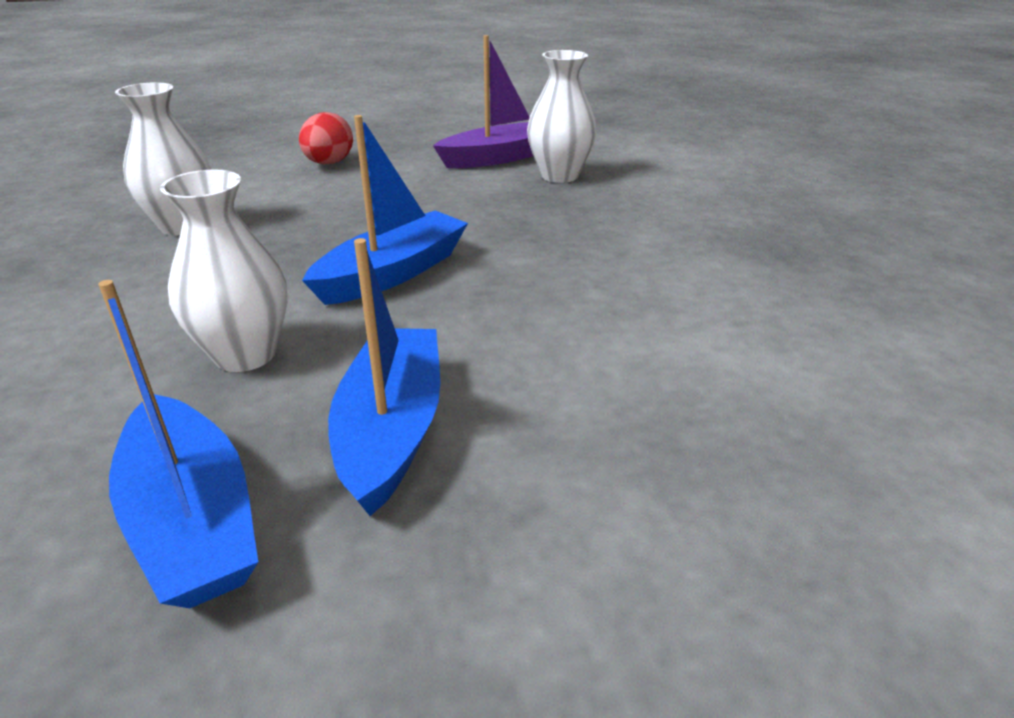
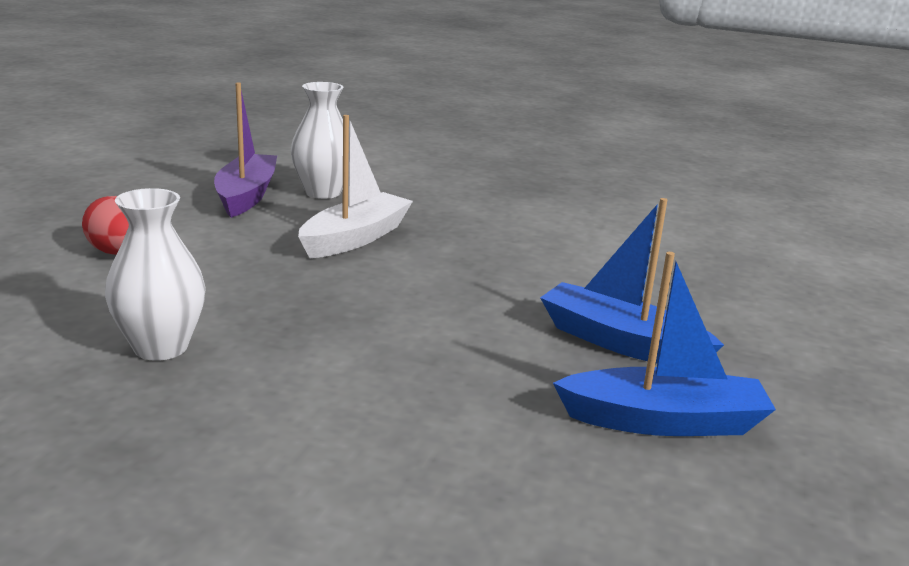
camera: 60 degrees left, 10 degrees down
white vase [160,169,287,372] -> none
blue boat [302,115,468,305] -> none
none -> white boat [298,115,413,258]

